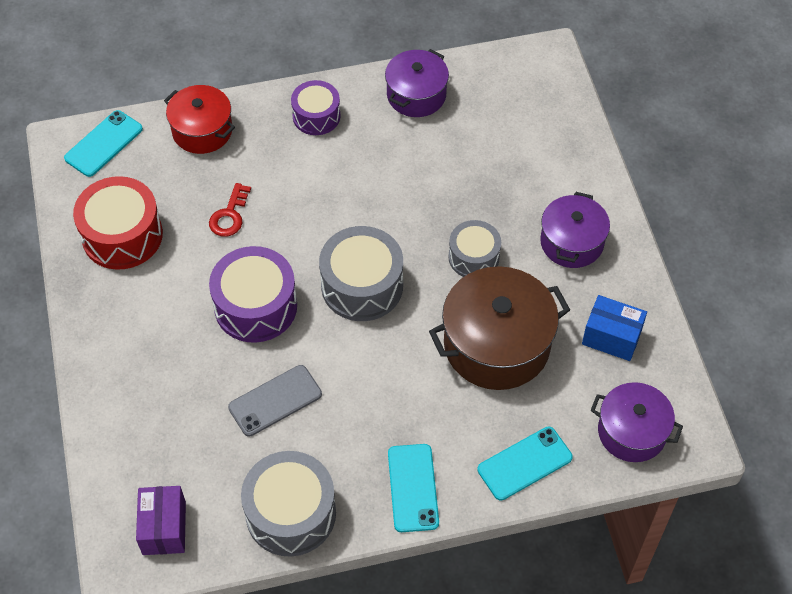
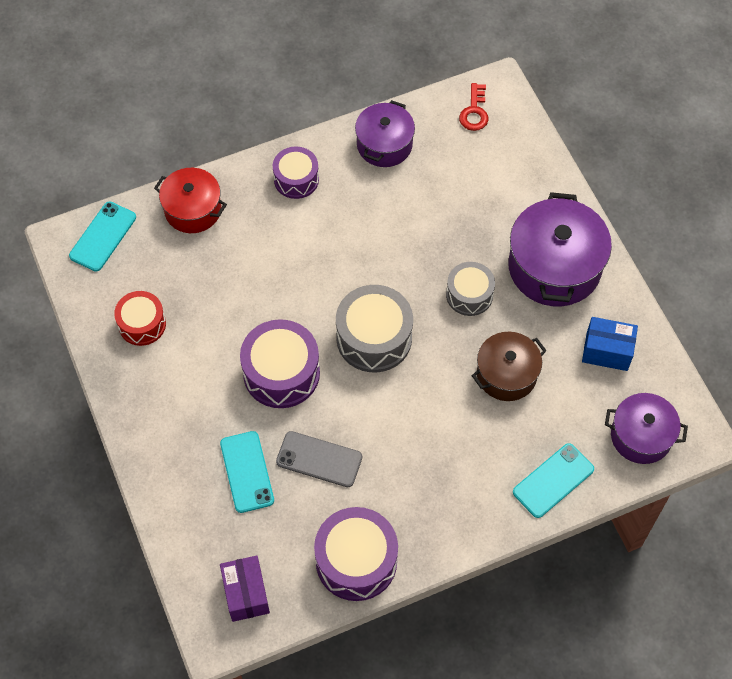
camera: 10 degrees left, 5 degrees up
red drum [73,176,163,270] -> red drum [114,291,166,346], size x0.63
red key [209,183,251,237] -> red key moved to [459,83,488,131]
grey phone [228,365,322,436] -> grey phone turned 60 degrees clockwise [276,431,362,487]
grey drum [241,451,336,557] -> purple drum [314,507,398,601]
turquoise phone [388,444,439,532] -> turquoise phone moved to [220,431,274,513]
brown pot [429,266,570,390] -> brown pot [472,332,547,401], size x0.62
purple pot [540,192,610,268] -> purple pot [508,192,612,306], size x1.60

